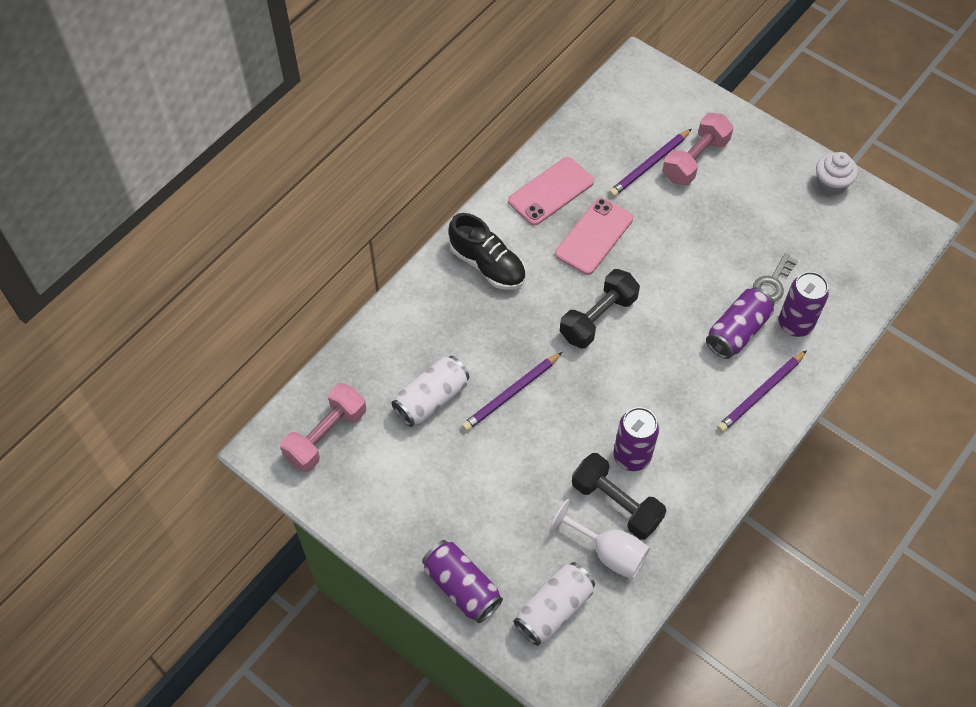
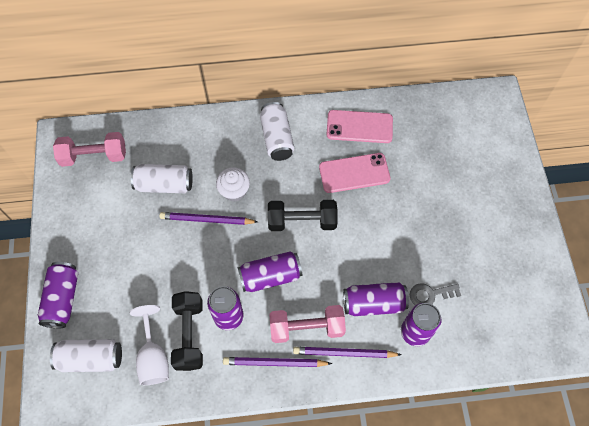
camera: 45 degrees right, 5 degrees up
black shoe [449,213,526,290] -> white can [260,102,294,161]
purple pencil [609,129,692,197] -> purple pencil moved to [223,357,332,367]
pink dumbbell [663,113,733,185] -> pink dumbbell moved to [269,305,346,343]
white cupcake [816,152,858,196] -> white cupcake moved to [216,167,250,202]
none -> purple can [238,251,302,292]

